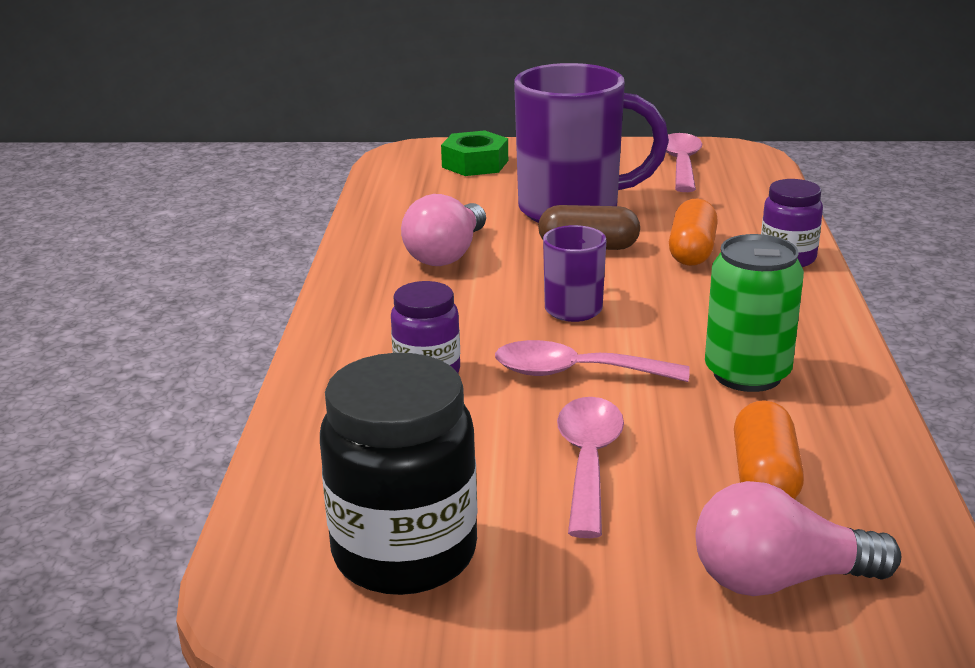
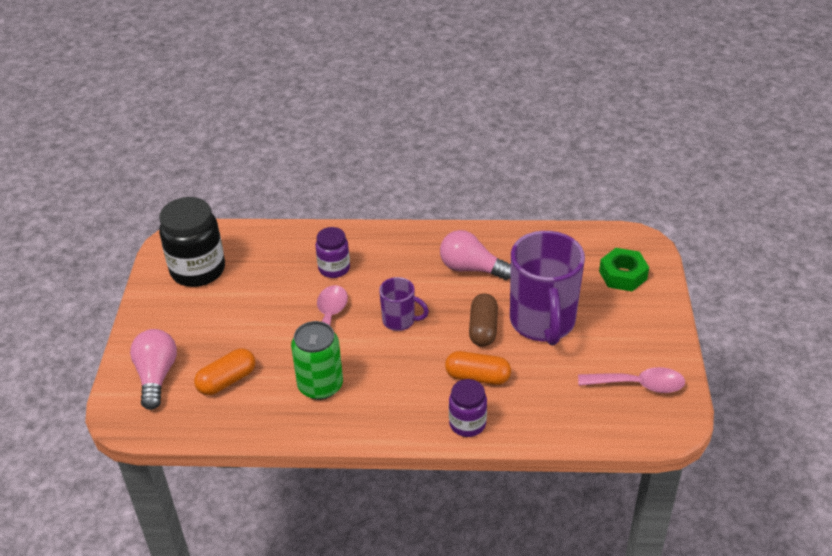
camera: 90 degrees right, 15 degrees up
pink spoon [557,397,624,538] -> none
orange capsule [734,400,804,499] -> orange capsule turned 45 degrees counterclockwise [194,348,255,395]

